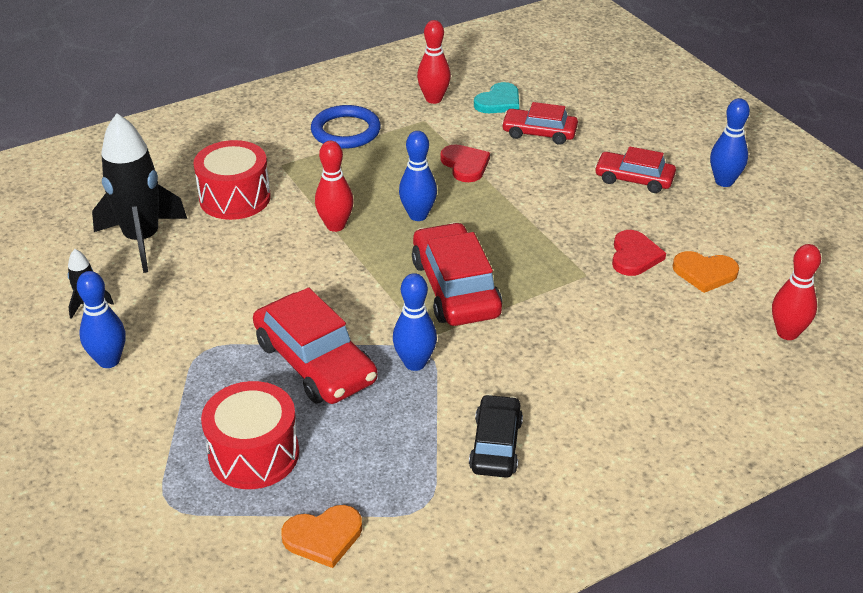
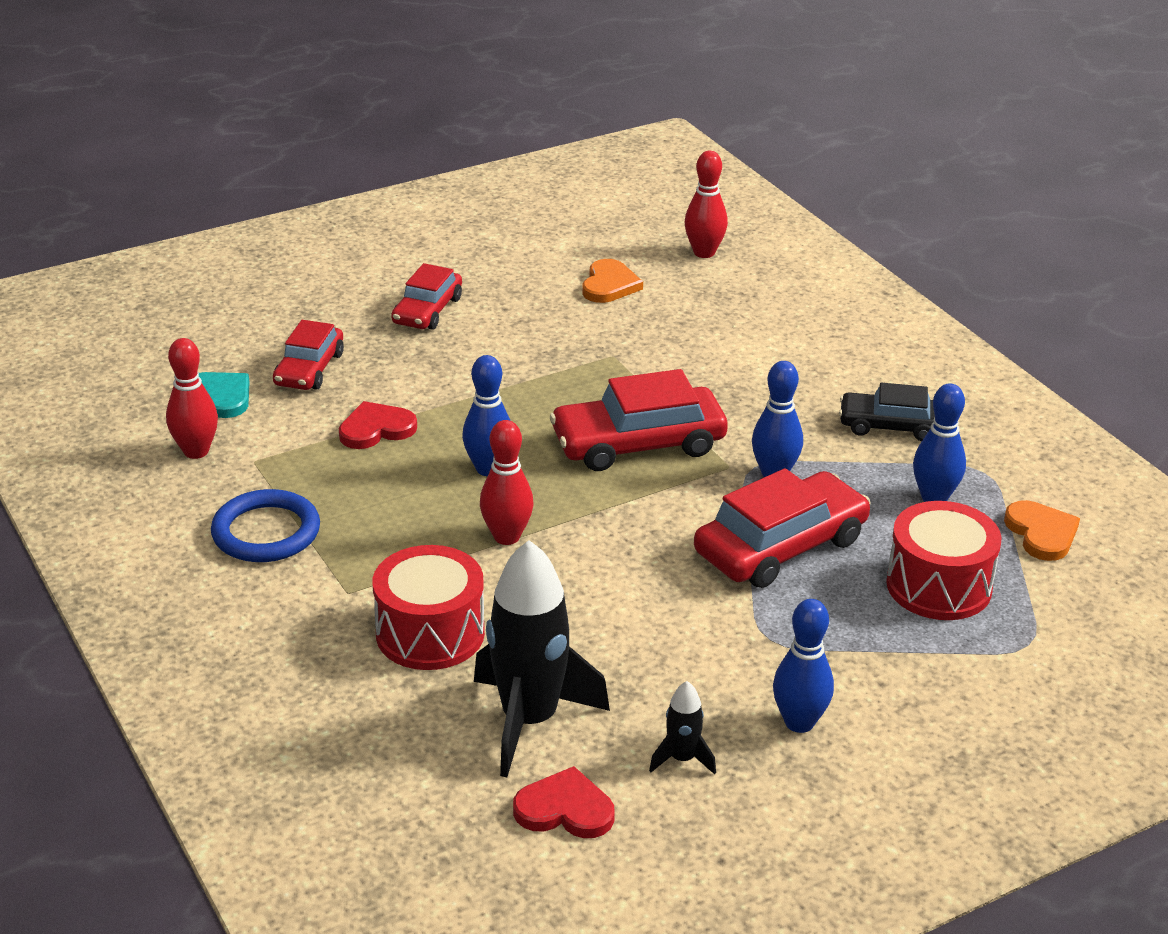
camera: 90 degrees left, 5 degrees down
red heart [612,230,666,276] -> red heart moved to [513,766,615,838]
blue bowling pin [710,98,750,187] -> blue bowling pin moved to [913,383,966,502]

